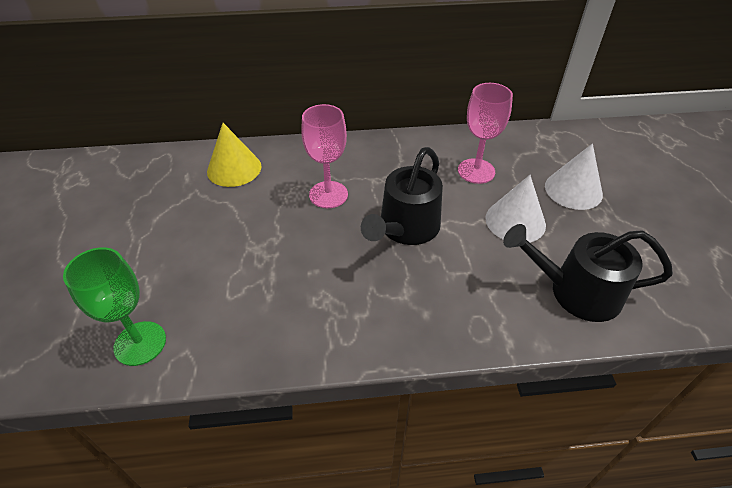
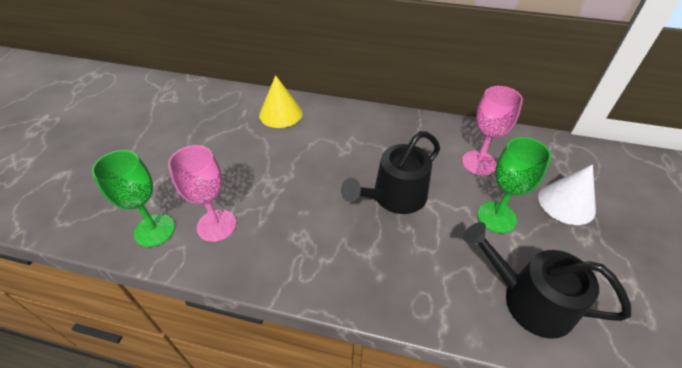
camera: 20 degrees right, 0 degrees up
pink goblet [301,104,348,208] -> pink goblet moved to [168,145,236,242]
white cone [485,175,546,243] -> green goblet [477,137,551,233]

